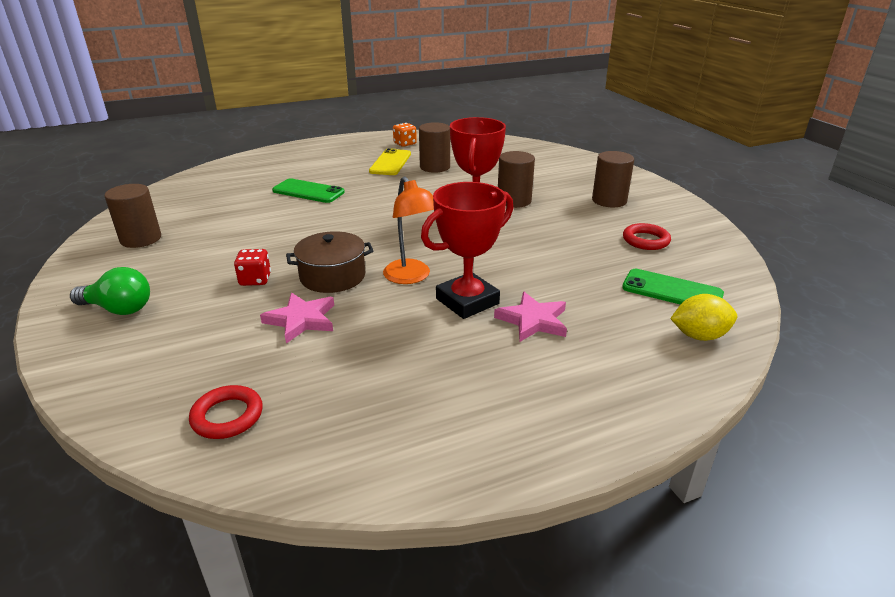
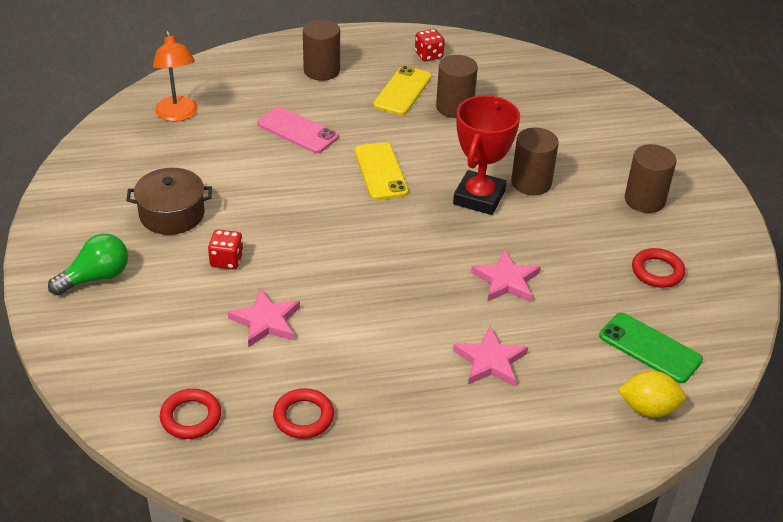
camera: 10 degrees right, 10 degrees up
green light bulb [70,267,150,315] -> green light bulb turned 60 degrees counterclockwise [48,234,128,296]
brown cylinder [105,184,161,248] -> brown cylinder moved to [303,19,340,81]
green phone [272,178,345,203] -> pink phone [257,106,338,153]
brown pot [286,231,373,293] -> brown pot moved to [126,168,212,235]
orange lamp [383,176,434,284] -> orange lamp moved to [153,31,198,122]
orange dice [393,123,417,147] -> red dice [415,29,445,62]
red trophy [421,182,513,319] -> none
none -> red ring [273,388,334,439]
none -> yellow phone [355,142,408,200]
none -> pink star [471,250,541,302]

